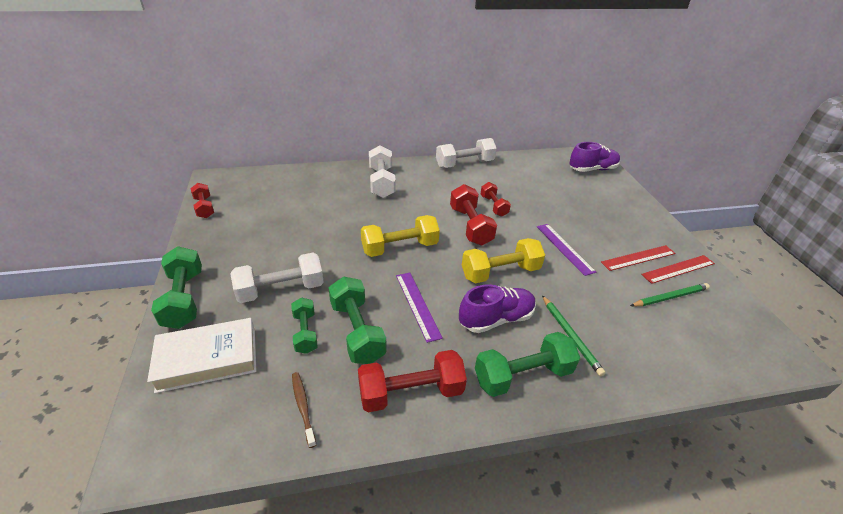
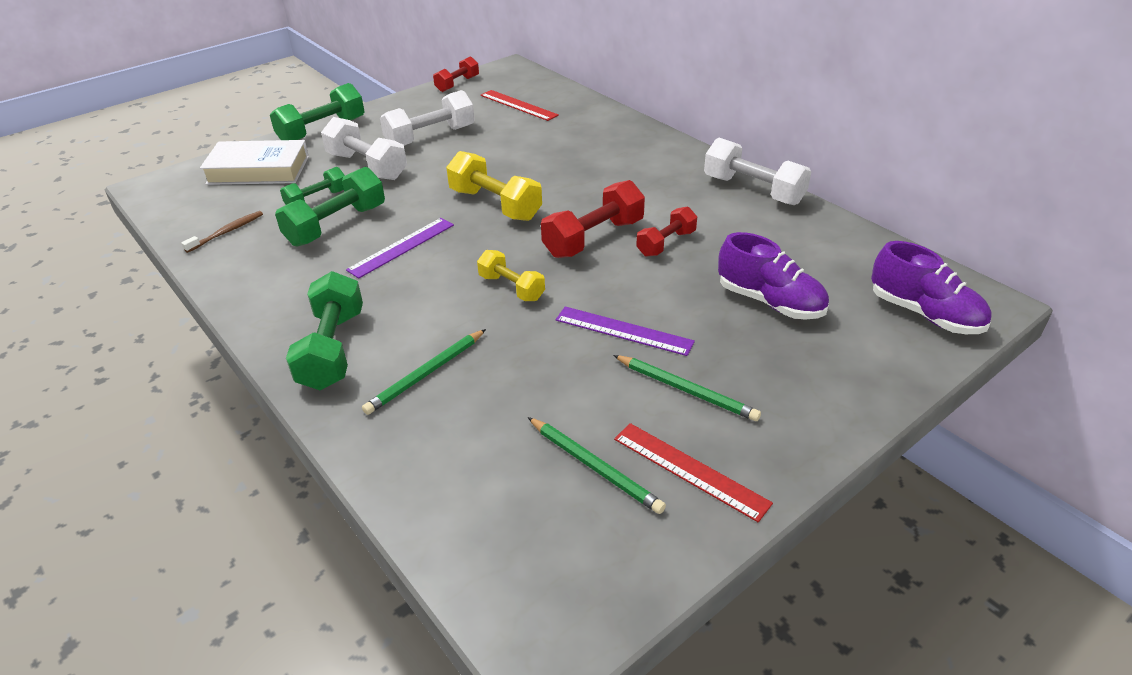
camera: 65 degrees right, 0 degrees up
white book [147,318,256,394] -> white book turned 45 degrees counterclockwise [200,140,309,185]
red dumbbell [358,350,467,412] -> none
white dumbbell [369,145,396,198] -> white dumbbell moved to [380,90,475,146]
purple shoe [459,284,536,333] -> purple shoe moved to [718,232,829,320]
yellow dumbbell [462,238,545,283] -> yellow dumbbell [477,250,545,301], size x0.62
green dumbbell [475,332,580,397] -> green dumbbell turned 45 degrees clockwise [286,271,363,390]
purple ruler [537,224,596,276] -> purple ruler turned 75 degrees clockwise [556,306,695,356]
red ruler [601,245,676,271] -> red ruler moved to [481,90,559,121]
none -> green pencil [613,355,761,421]

